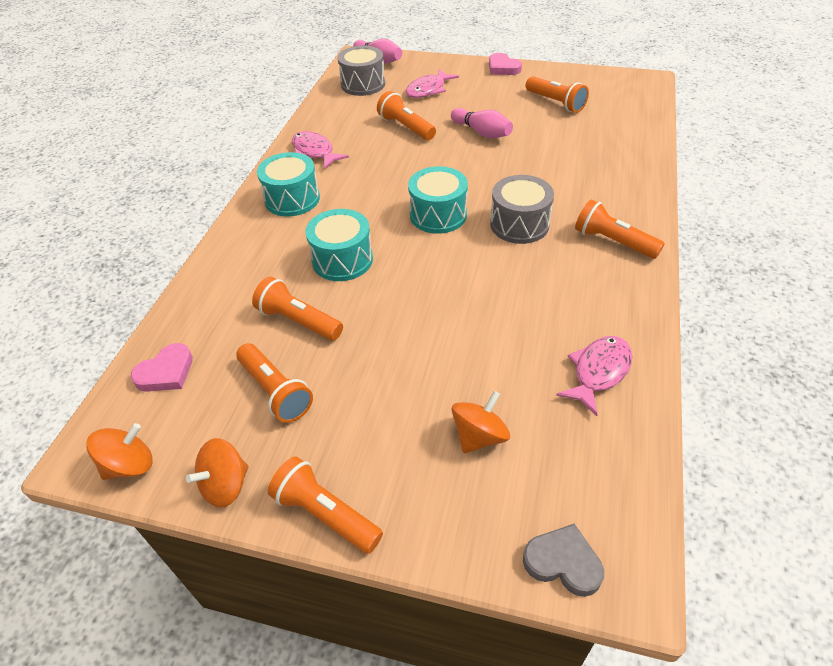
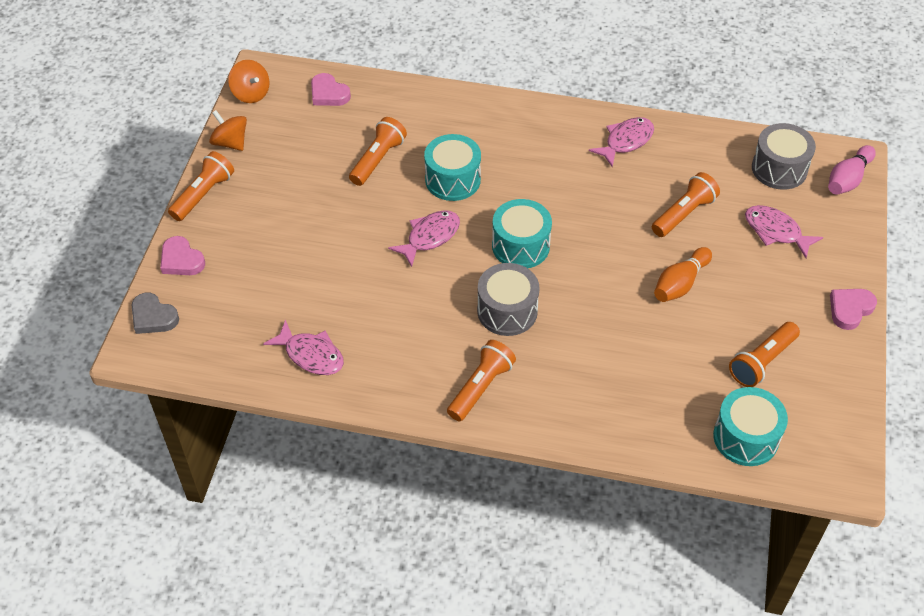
camera: 85 degrees right, 5 degrees up
orange flashlight [236,343,313,423] -> none
turquoise drum [257,152,320,217] -> turquoise drum moved to [713,387,788,466]
pink bowling pin [451,108,513,138] -> orange bowling pin [654,247,712,302]
orange spinning top [452,391,510,453] -> none
grey heart [523,524,604,597] -> grey heart turned 105 degrees clockwise [132,293,179,334]
none -> pink heart [160,236,205,275]
none -> pink fish [388,210,460,267]

